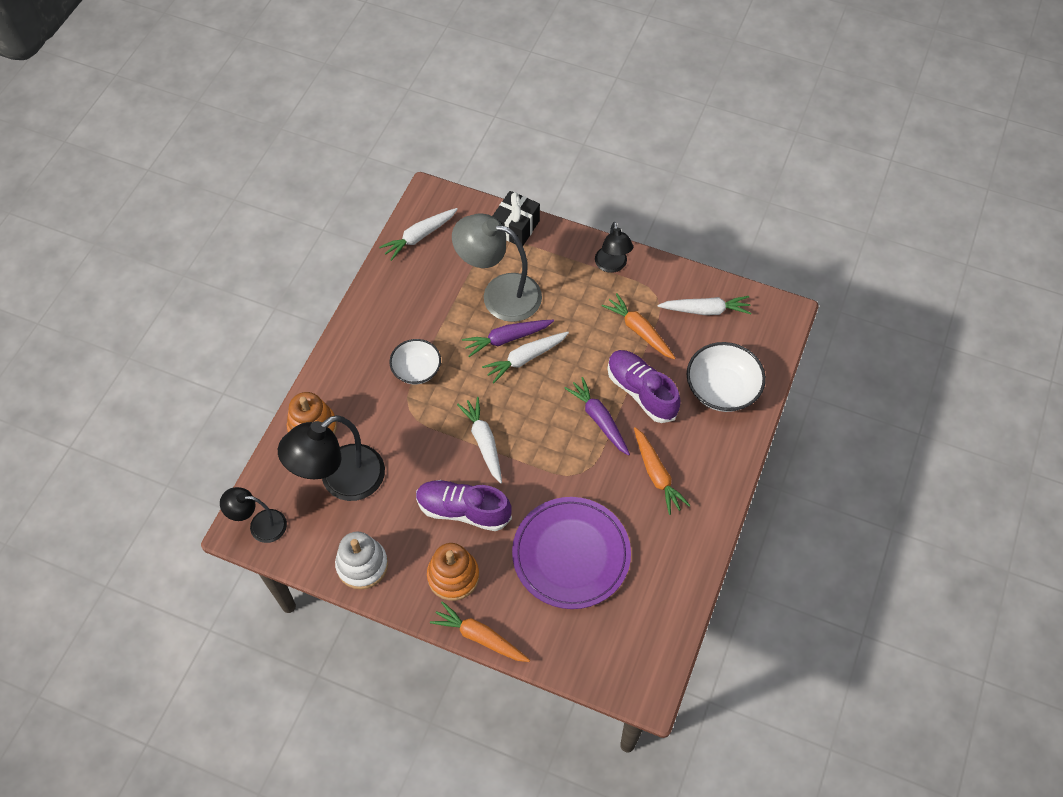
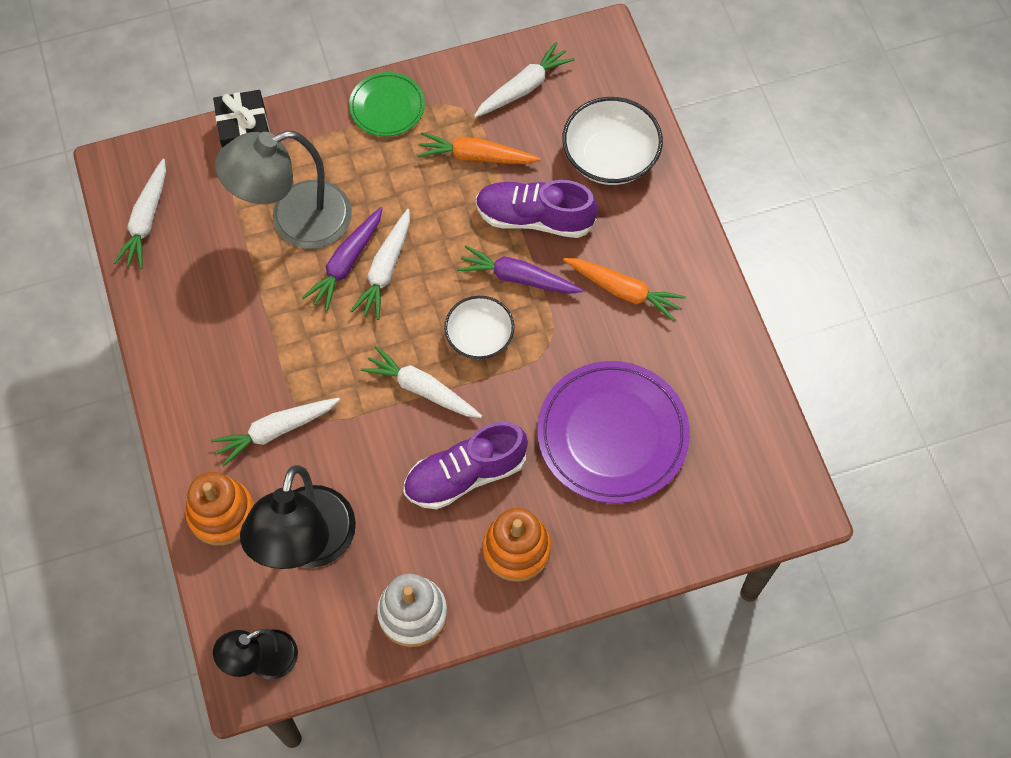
camera: 40 degrees left, 5 degrees up
white bowl [389,339,441,384] -> white bowl moved to [444,296,515,359]
orange carrot [430,601,530,662] -> none
black lamp [595,222,633,273] -> green plate [349,72,425,136]
none -> white carrot [211,398,340,467]

